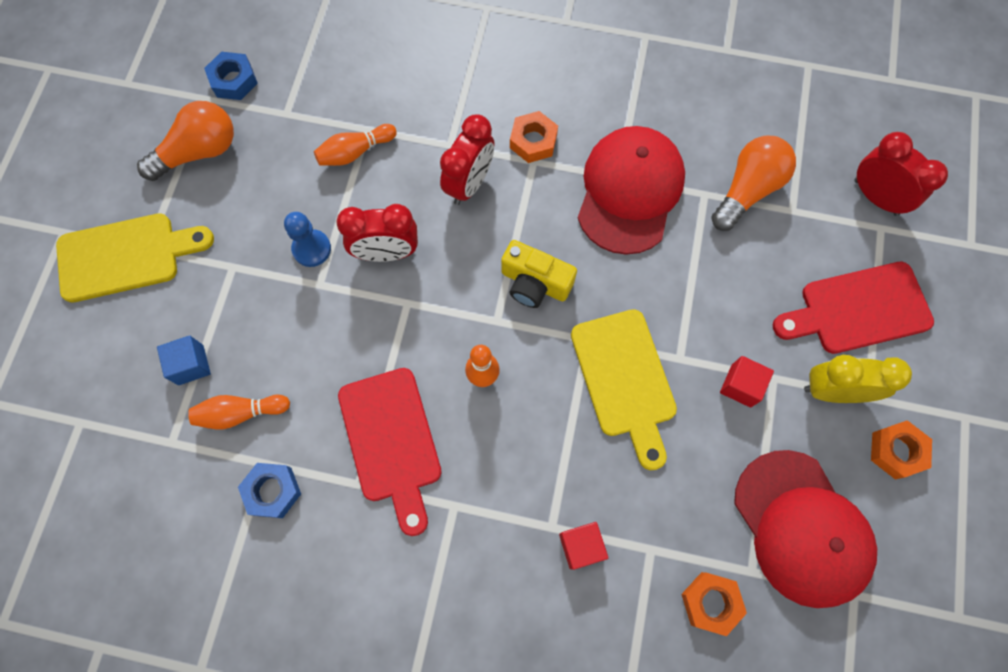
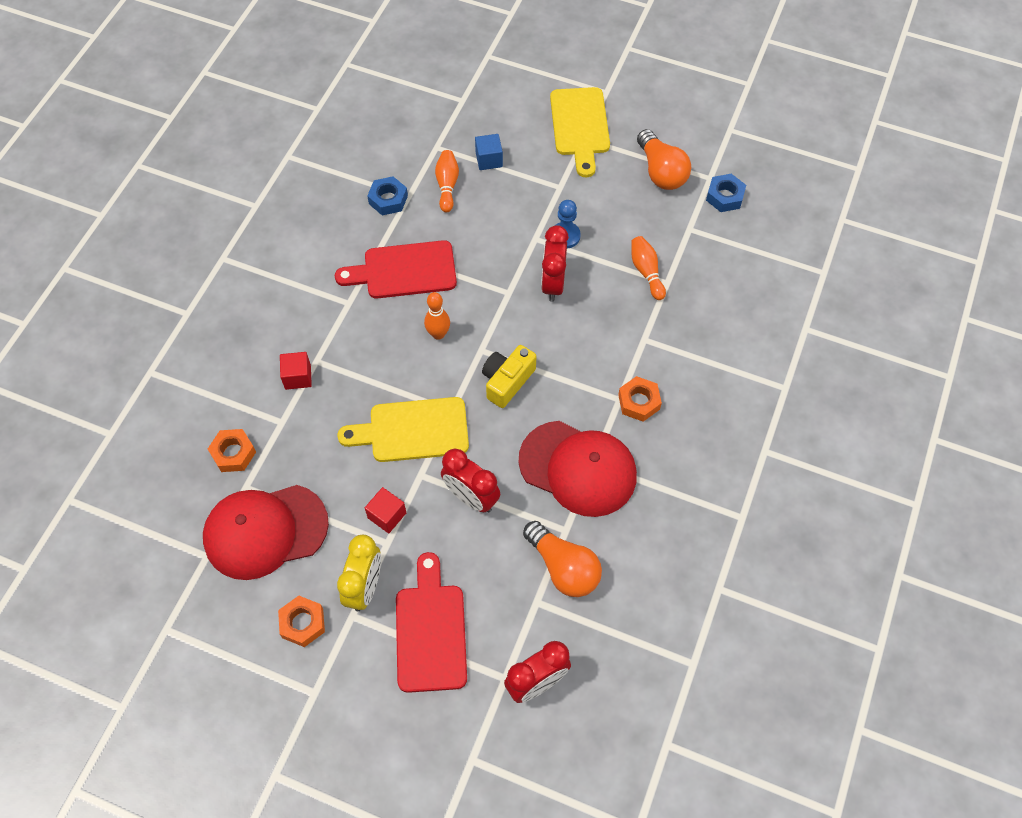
camera: 100 degrees right, 10 degrees down
red clock [440,114,494,205] -> red clock moved to [441,449,500,512]

